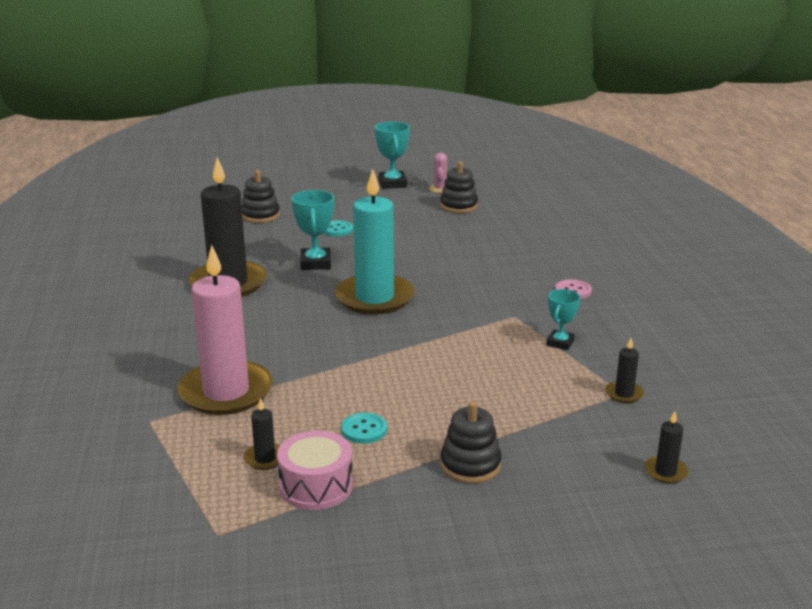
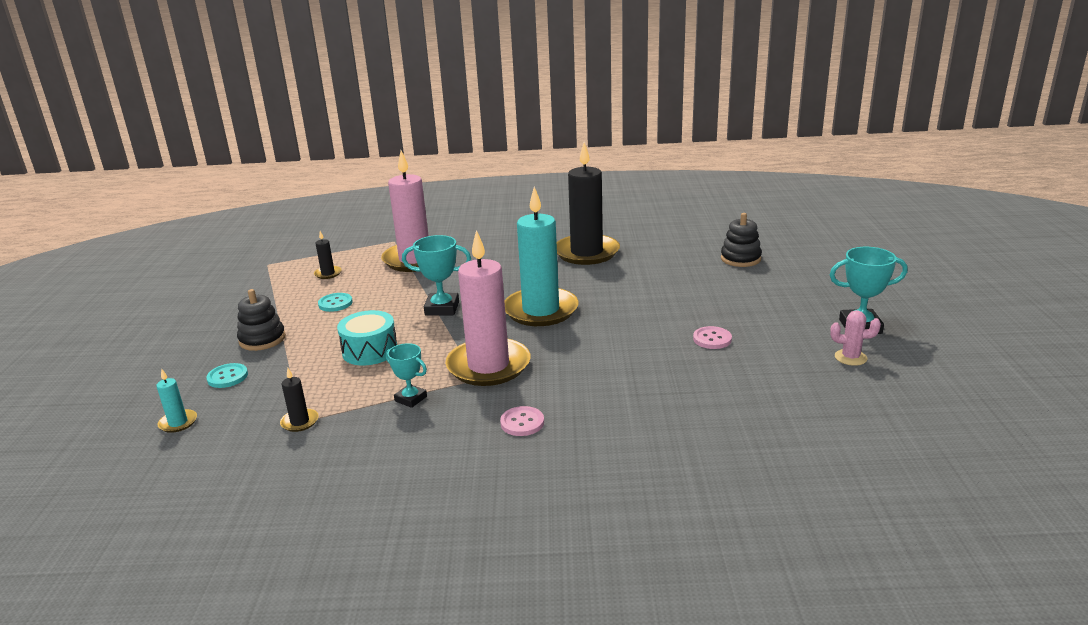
camera: 100 degrees right, 0 degrees up
pink drum [277,430,353,510] -> none
turquoise trophy [291,190,334,270] -> turquoise trophy moved to [402,235,471,316]
turquoise button [323,220,353,237] -> turquoise button moved to [206,363,248,388]
black stacking toy [440,161,478,213] -> none
black candle [644,411,688,484] -> turquoise candle [156,369,197,433]
none -> turquoise drum [337,310,397,365]
none -> pink candle [445,230,530,386]
none -> pink button [693,326,732,349]

